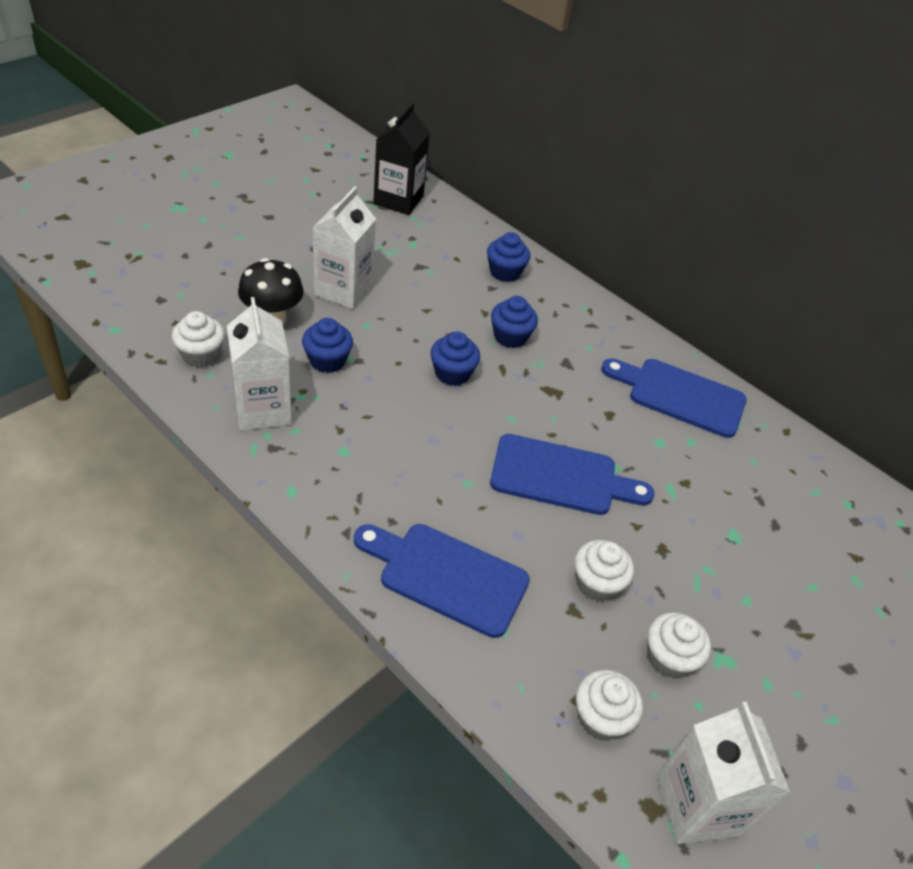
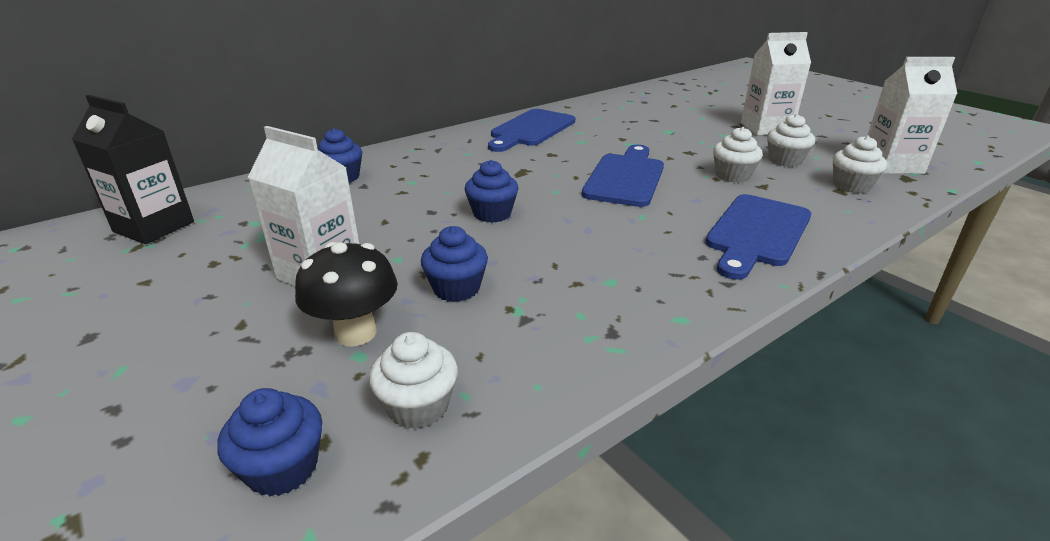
camera: 75 degrees left, 15 degrees down
white carton [227,297,292,431] -> white carton moved to [741,32,811,135]
blue cupcake [491,296,538,348] -> blue cupcake moved to [217,388,322,497]

